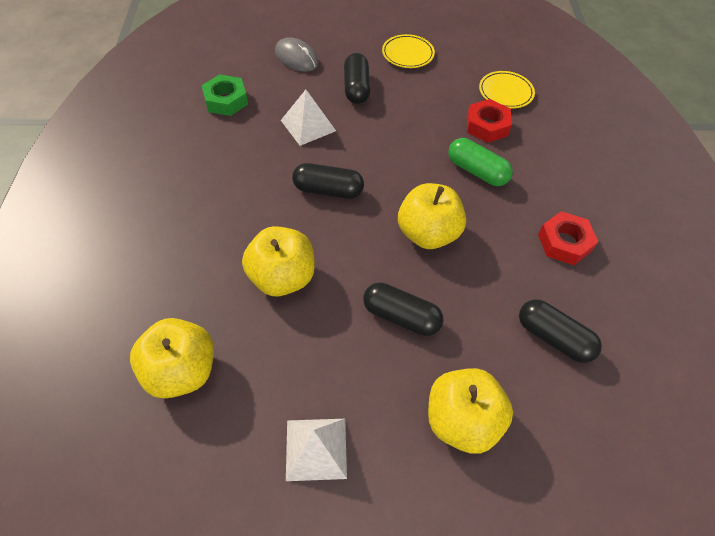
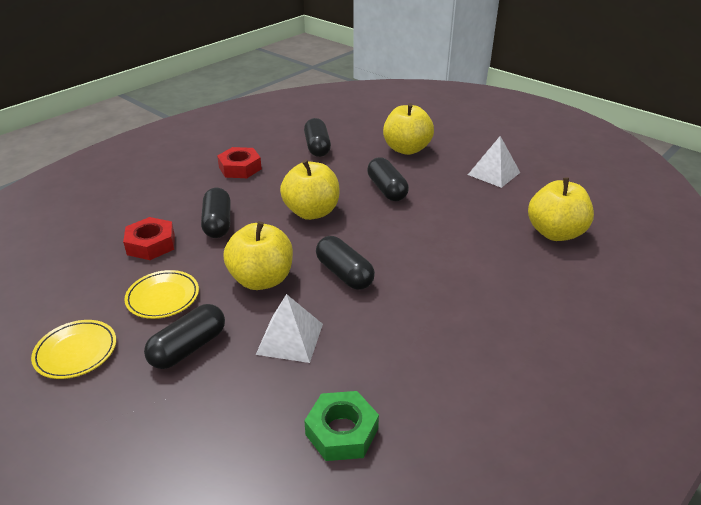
camera: 135 degrees left, 20 degrees down
yellow apple [242,226,315,296] -> yellow apple moved to [224,221,293,290]
grey mouse [275,37,319,72] -> none
green capsule [448,138,513,186] -> black capsule [201,187,230,238]
yellow plate [479,71,535,108] -> yellow plate moved to [124,270,199,319]

